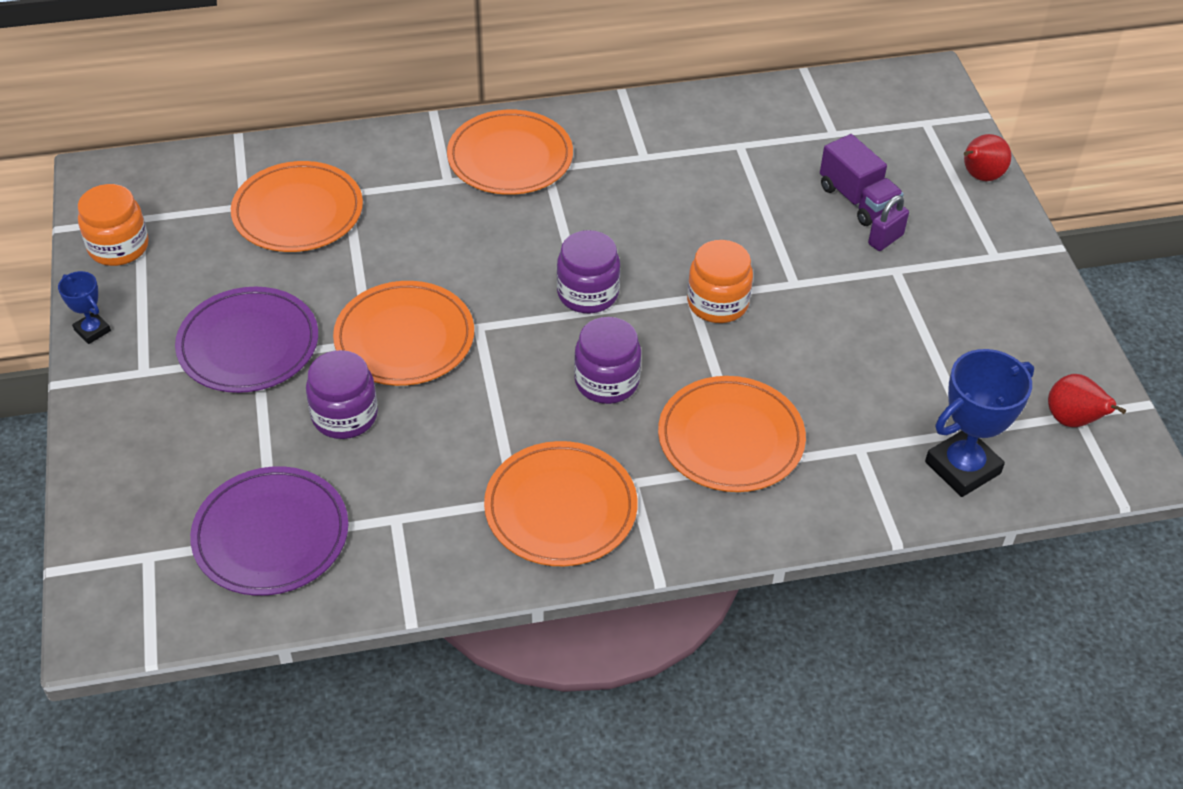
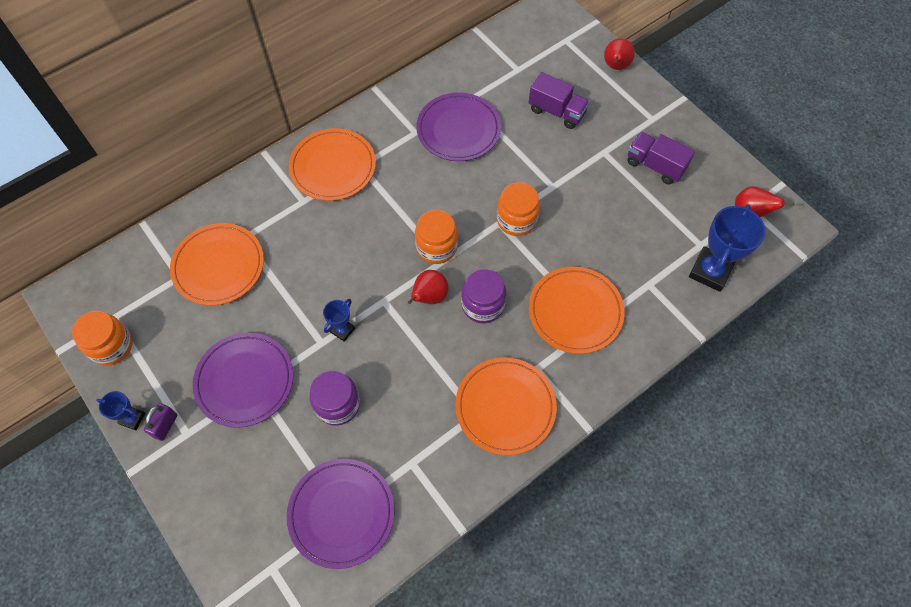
camera: 25 degrees left, 15 degrees up
orange plate [333,281,474,386] -> blue trophy [323,299,355,342]
purple jar [557,230,620,313] -> orange jar [415,210,458,264]
purple padlock [868,195,909,251] -> purple padlock moved to [144,403,177,441]
none -> red pear [408,270,448,304]
none -> purple plate [416,92,501,161]
none -> purple truck [627,132,695,184]

